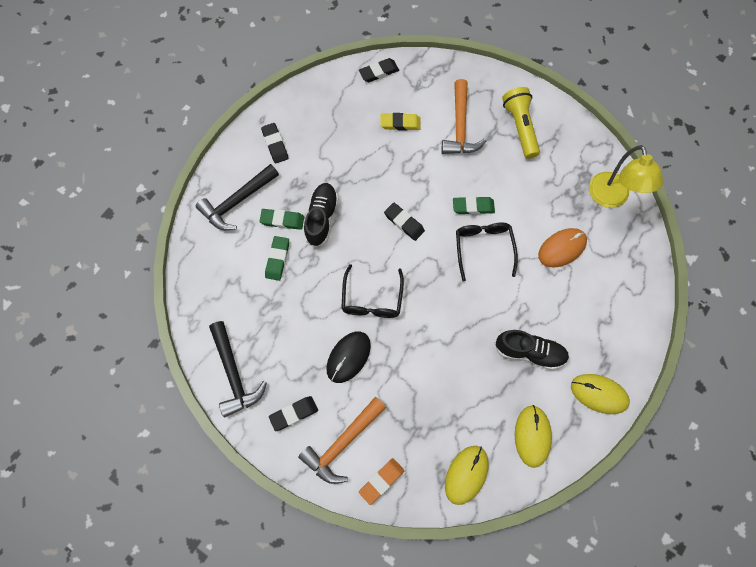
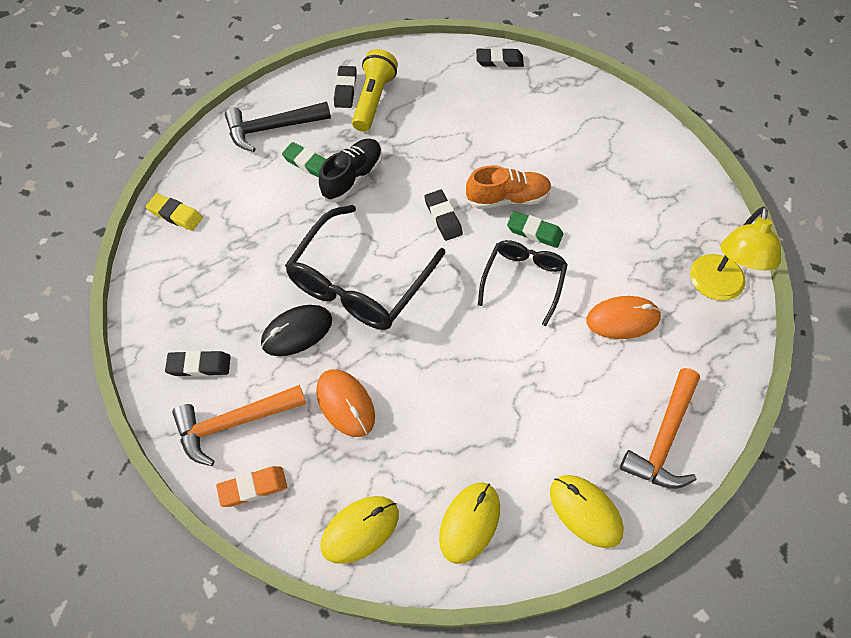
camera: 25 degrees right, 10 degrees down
black hammer [209,321,267,417] -> none
green eraser [265,236,289,281] -> none
black glasses [341,264,404,318] -> black glasses [285,205,446,330], size x1.66
yellow eraser [380,113,421,131] -> yellow eraser moved to [146,193,203,231]
orange hammer [441,79,486,154] -> orange hammer moved to [620,368,700,489]
black shoe [495,330,569,370] -> none
yellow flashlight [502,87,540,159] -> yellow flashlight moved to [352,49,398,132]
none -> orange mouse [316,369,375,437]
none -> orange shoe [465,166,552,209]

